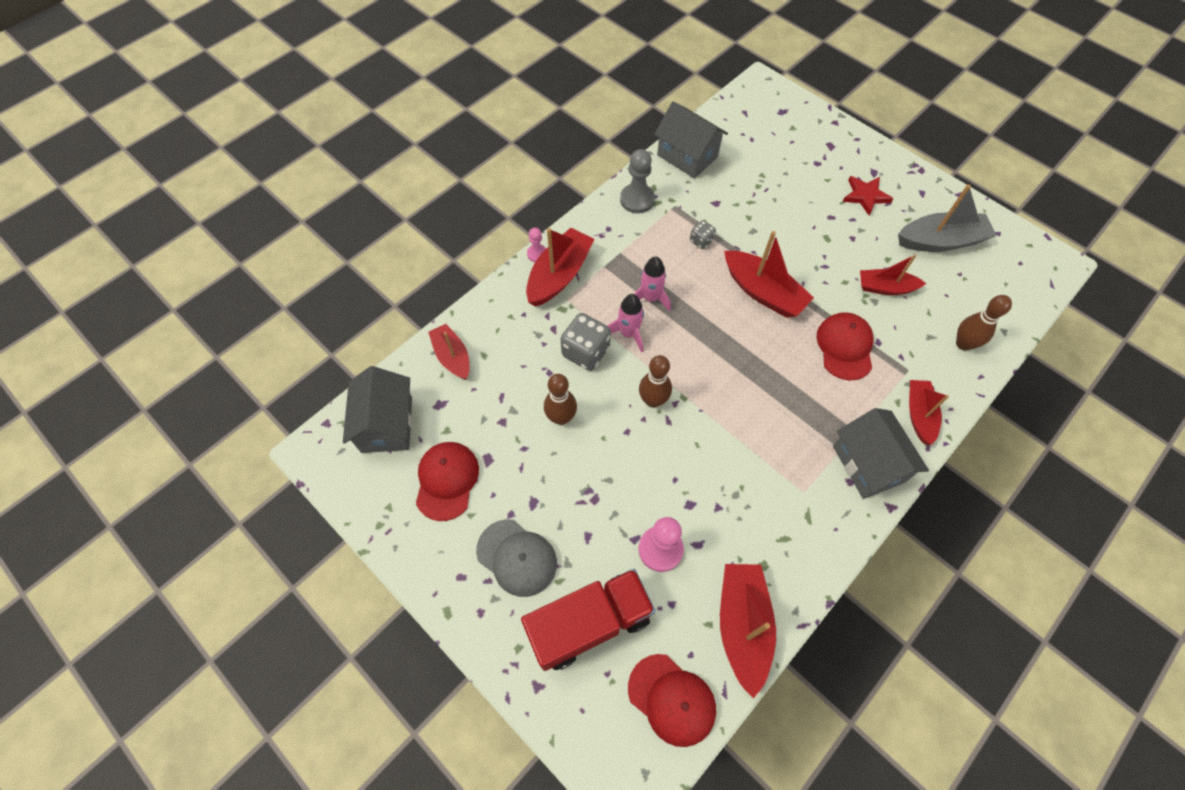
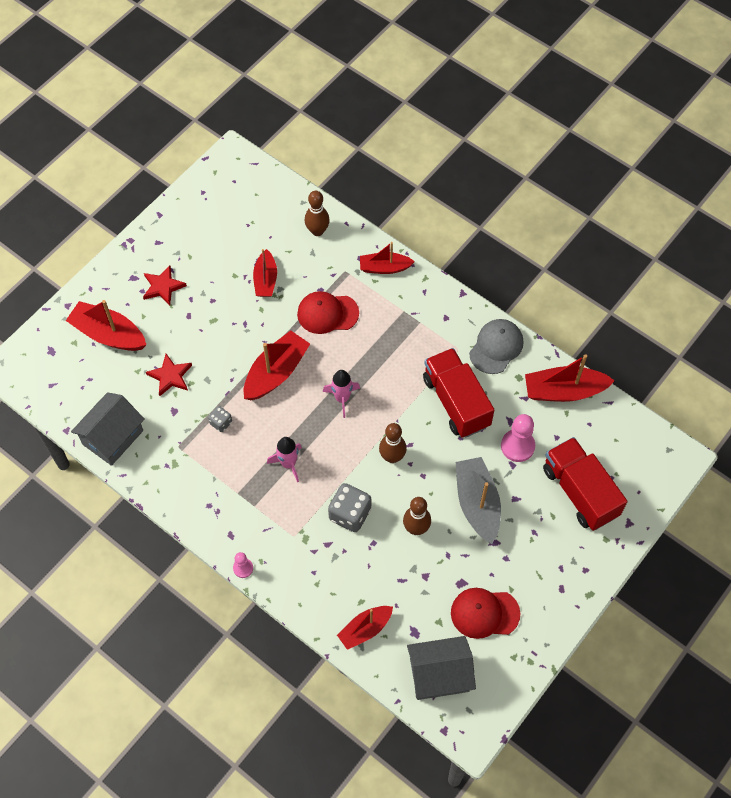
camera: 95 degrees left, 0 degrees up
grey cap [476,519,557,597] -> grey cap moved to [469,319,524,374]
red boat [526,228,595,307] -> red boat moved to [66,300,146,351]
pink rocket [608,294,644,353] -> pink rocket moved to [323,370,360,418]
grey pawn [620,149,655,213] -> none
red cap [628,654,716,747] -> none
grey house [833,408,929,499] -> none
grey boat [898,184,997,252] -> grey boat moved to [456,457,501,544]
none -> red star [146,354,192,396]
none -> red truck [423,348,494,438]

